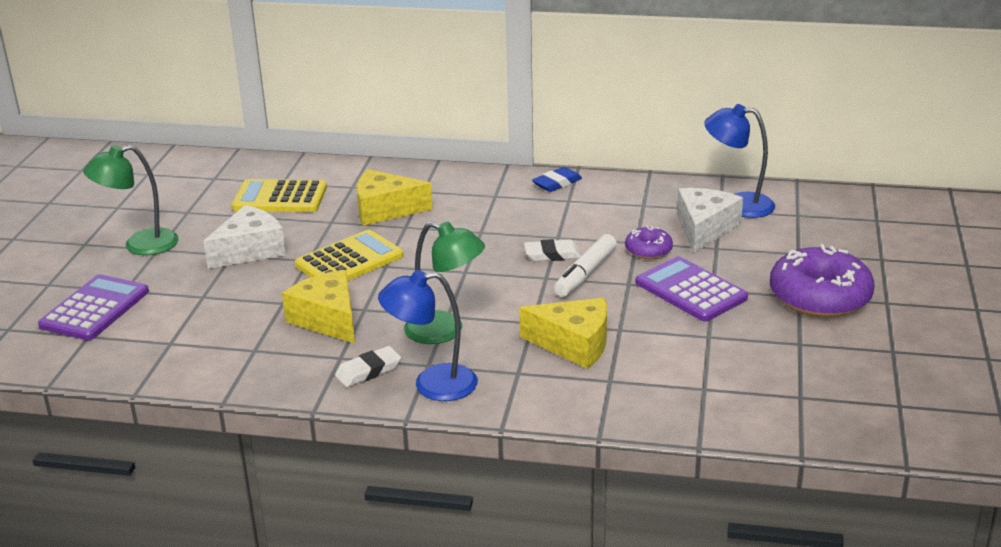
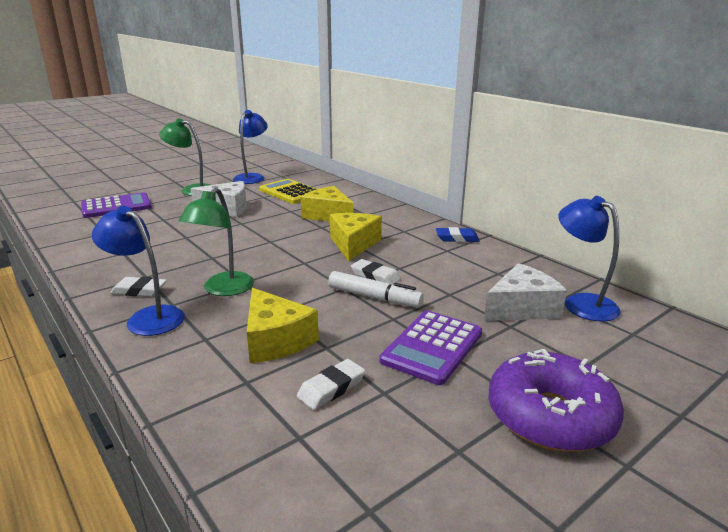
camera: 40 degrees right, 5 degrees down
yellow cheese [282,270,355,344] -> yellow cheese moved to [330,213,382,261]
yellow calculator [295,230,403,281] -> none
green lamp [404,221,485,344] -> green lamp turned 45 degrees clockwise [179,188,254,296]
white marker [554,234,617,297] -> white marker turned 135 degrees counterclockwise [328,271,424,308]
purple donut [625,226,673,259] -> none
purple calculator [636,256,748,321] -> purple calculator turned 150 degrees counterclockwise [379,311,482,385]
none -> blue lamp [233,110,268,184]
none -> white eraser [297,359,365,410]

